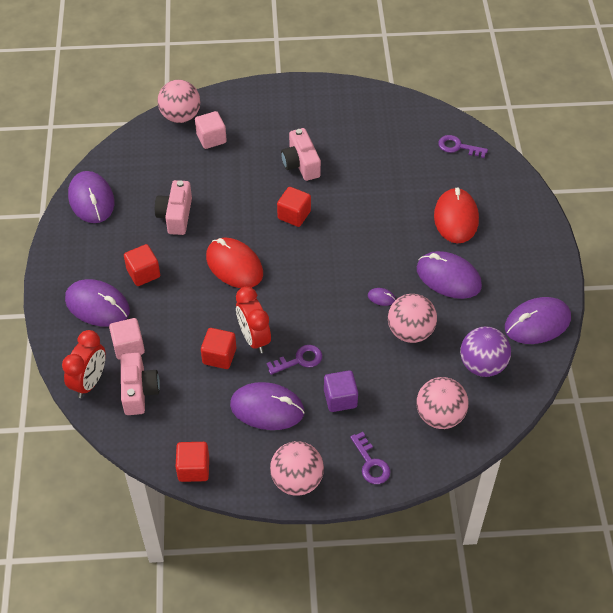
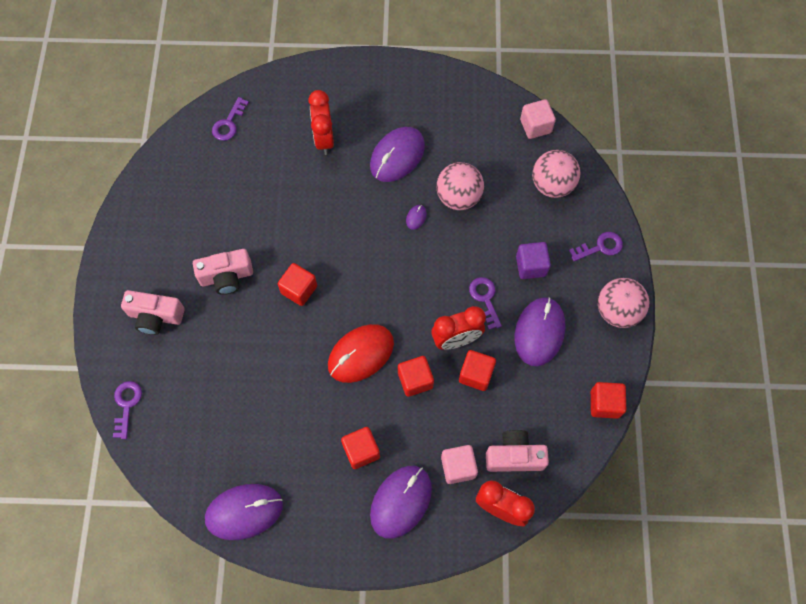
camera: 85 degrees left, 15 degrees up
pink camera [155,180,192,235] -> pink camera moved to [121,290,185,335]
pink ball [158,80,200,123] -> purple key [113,381,142,439]
pink cube [195,111,227,149] -> pink cube moved to [520,99,556,139]
red mouse [434,187,479,243] -> red clock [308,90,334,155]
purple ball [460,326,511,377] -> none
purple mouse [505,297,571,344] -> none
none -> red cube [398,356,434,397]

